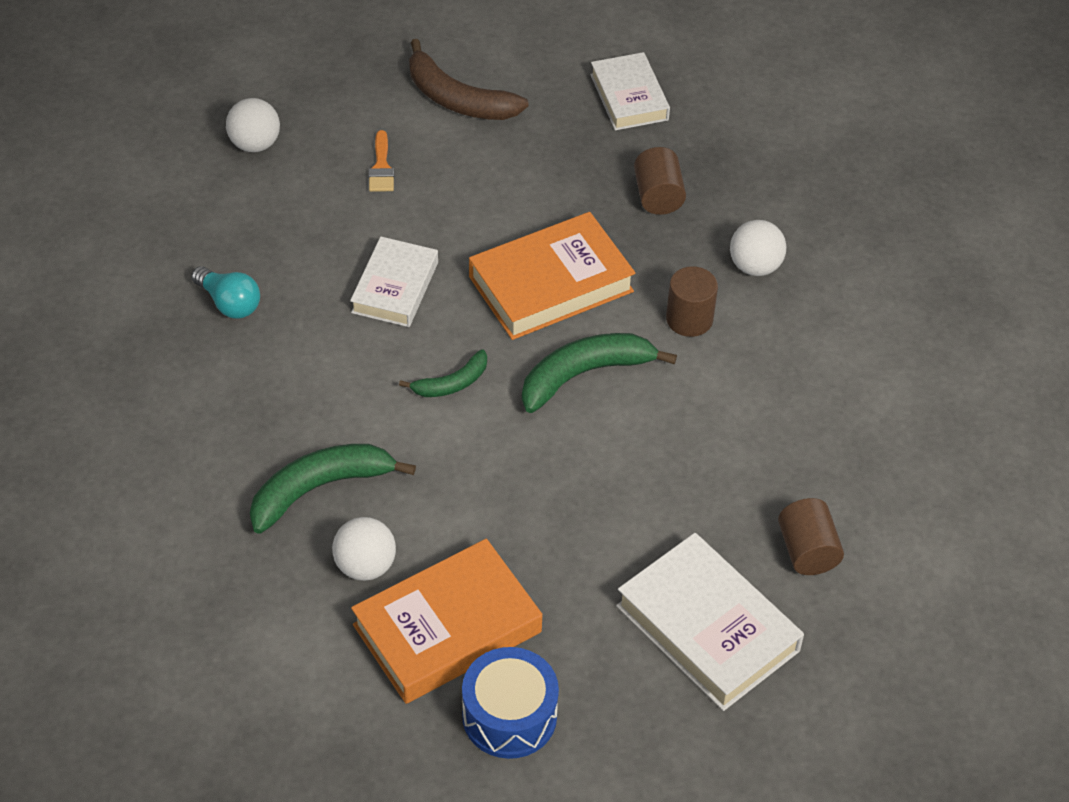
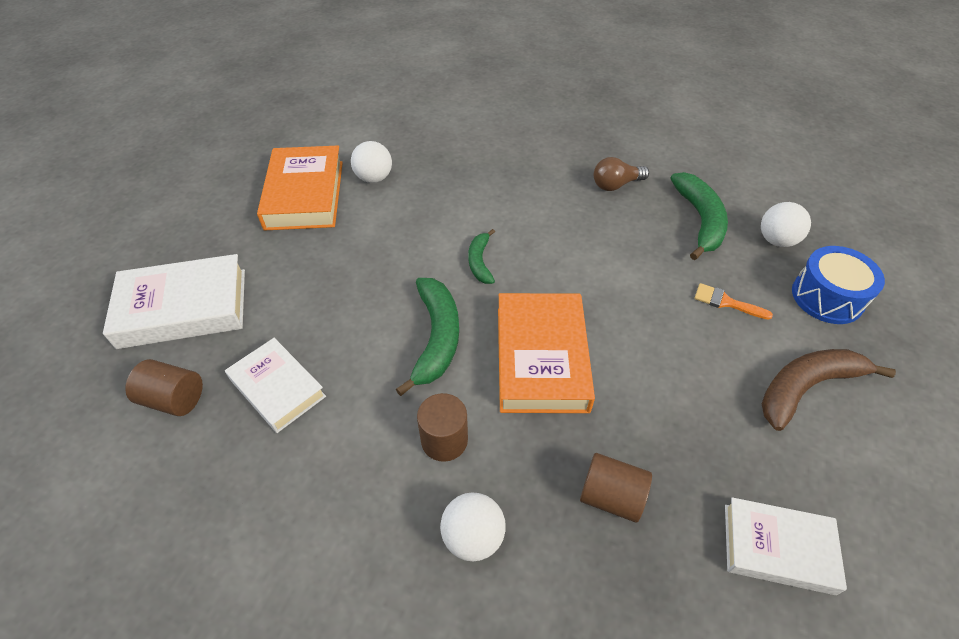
camera: 120 degrees right, 0 degrees up
turquoise light bulb [191,266,260,319] -> brown light bulb [594,157,649,191]
green banana [250,444,416,534] -> green banana moved to [671,172,728,260]
white book [350,237,438,327] -> white book moved to [225,338,326,433]
blue drum [462,647,559,759] -> blue drum moved to [792,246,885,324]

